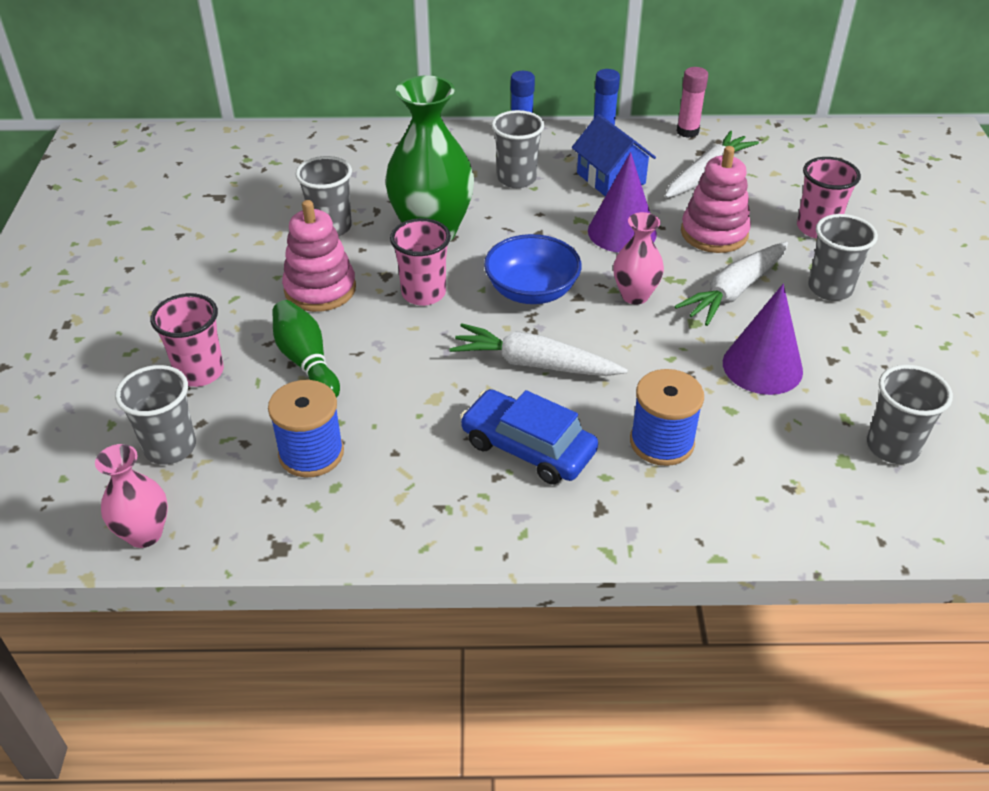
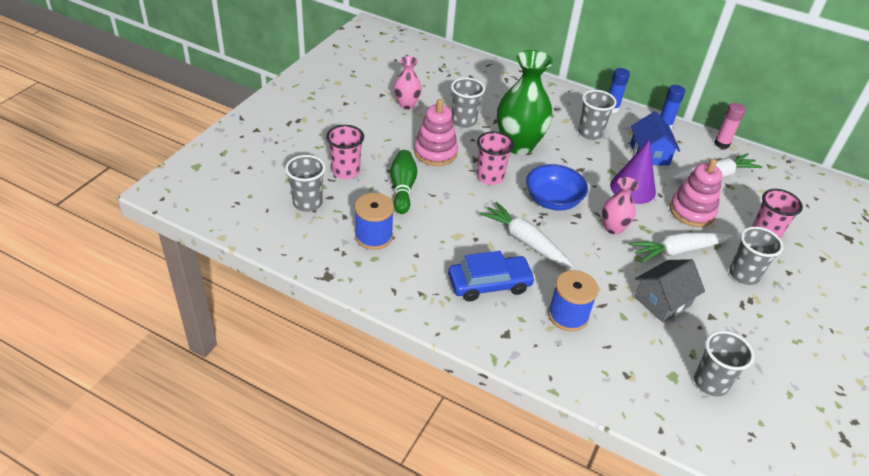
camera: 25 degrees right, 0 degrees up
pink vase [95,444,168,548] -> pink vase moved to [394,56,422,109]
blue car [460,389,598,484] -> blue car turned 105 degrees clockwise [448,251,535,301]
purple cone [723,284,803,395] -> grey house [634,259,705,323]

